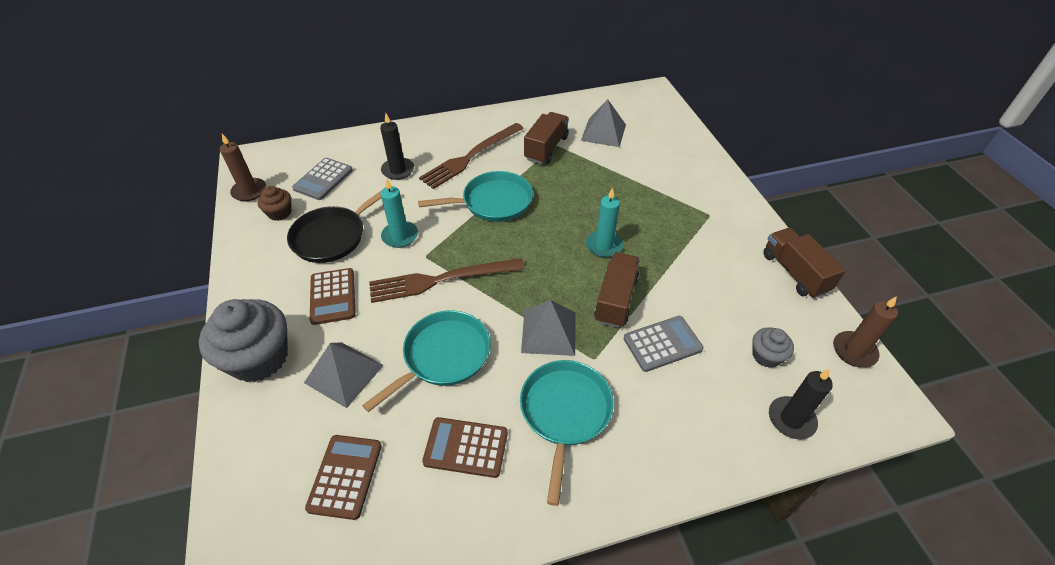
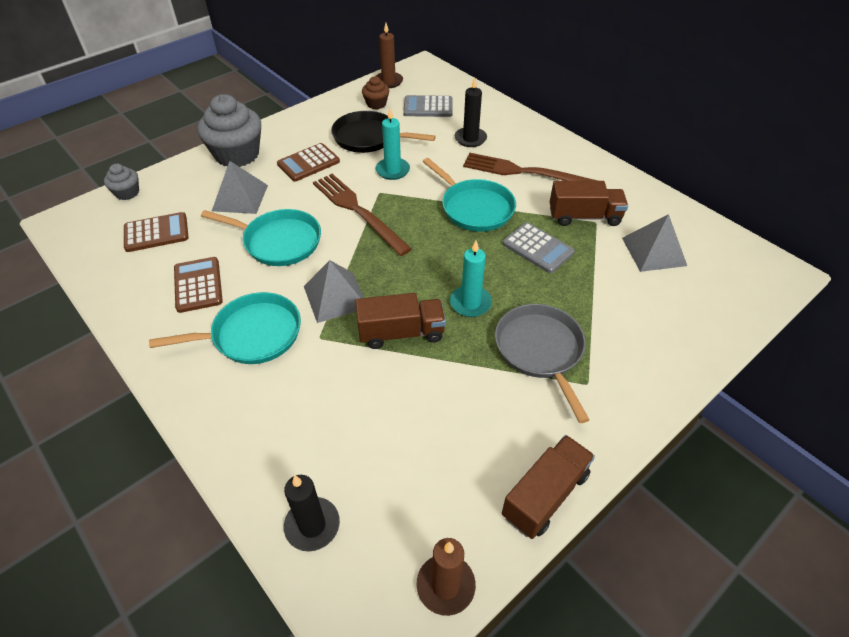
camera: 65 degrees right, 0 degrees up
grey calculator [624,316,703,372] -> grey calculator moved to [503,222,574,273]
grey cupcake [753,327,794,368] -> grey cupcake moved to [104,164,139,200]
none -> grey pan [495,304,590,423]

